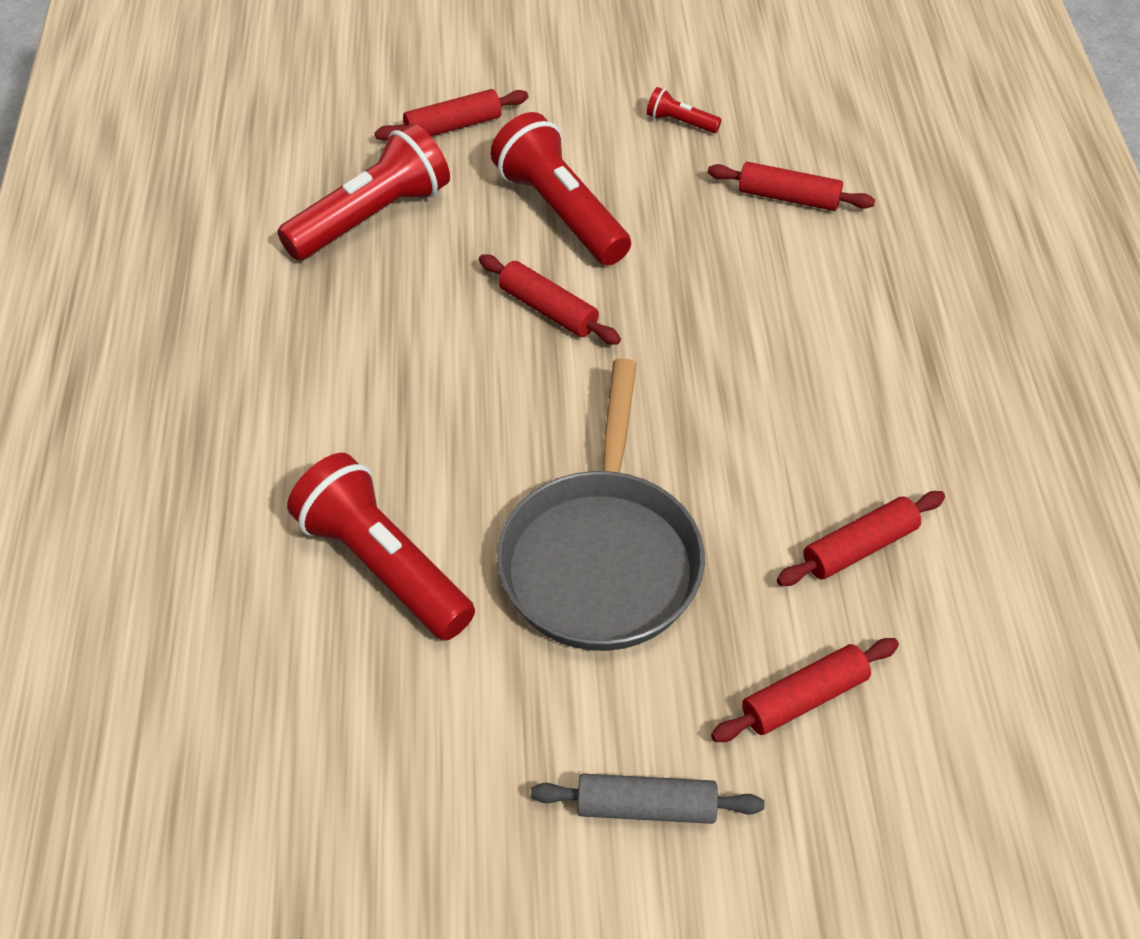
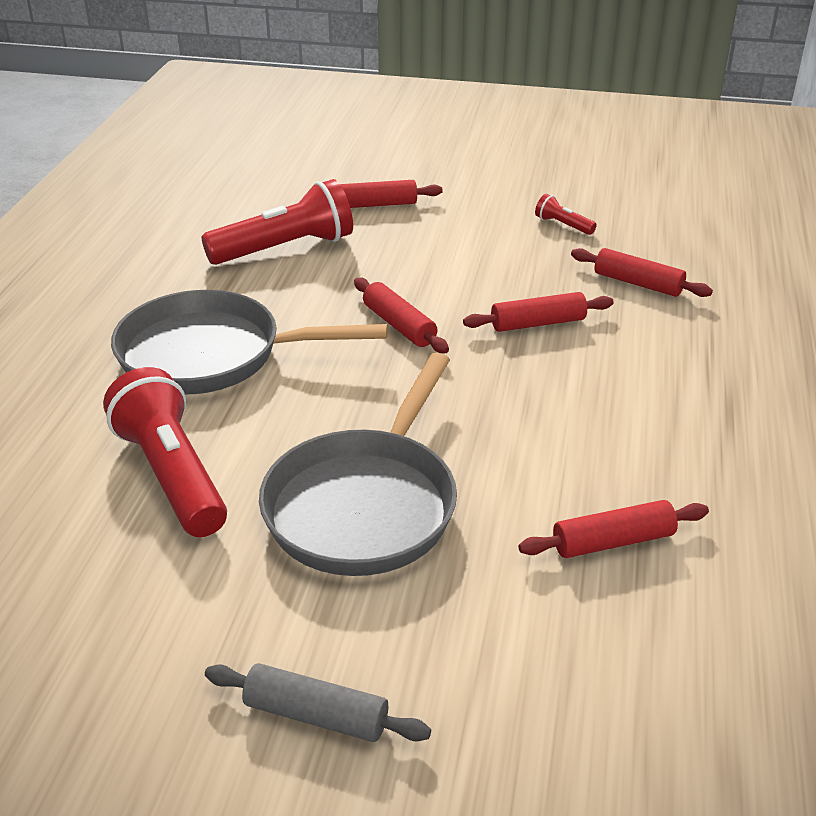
camera: 15 degrees right, 15 degrees down
red flashlight [490,112,631,265] -> none
red rolling pin [711,638,899,742] -> red rolling pin moved to [463,292,614,332]
none -> grey pan [111,290,388,394]

